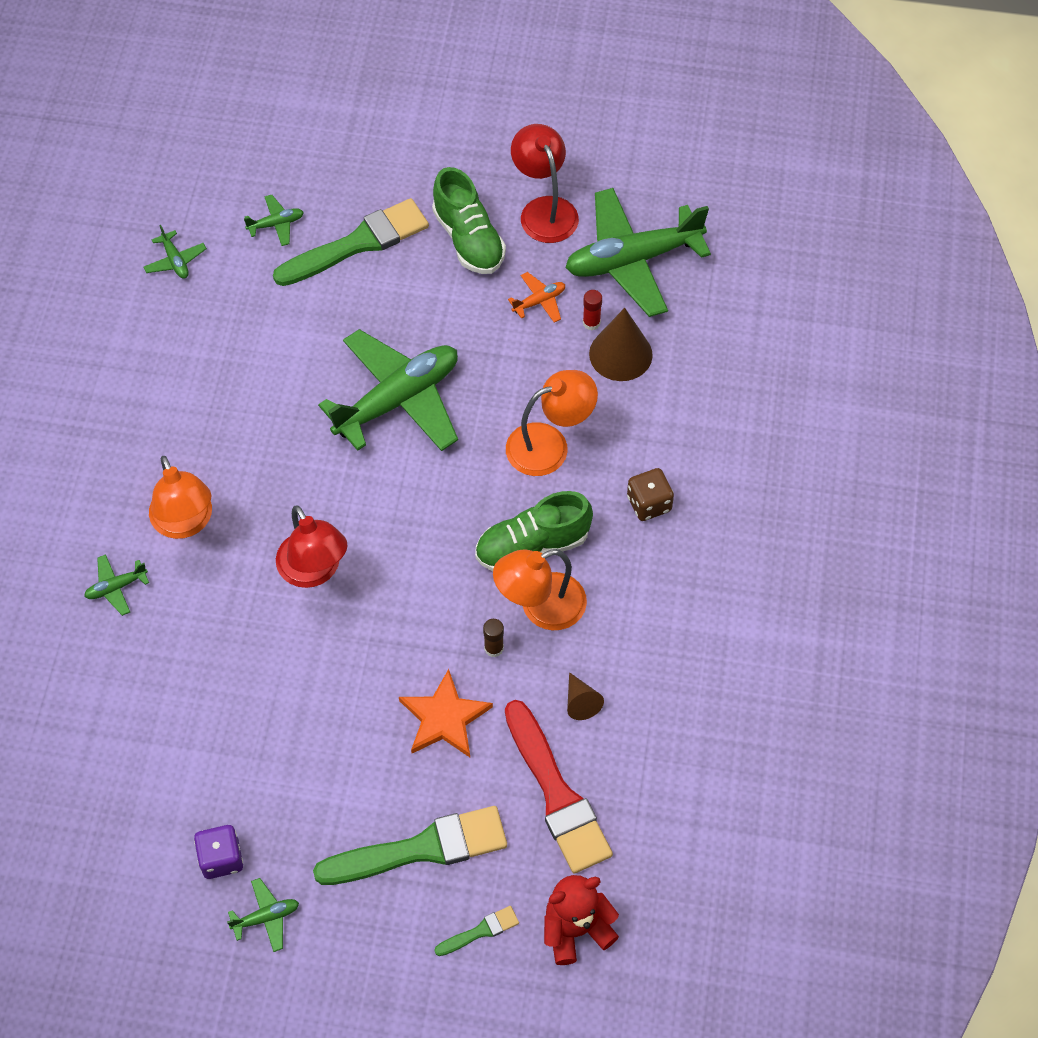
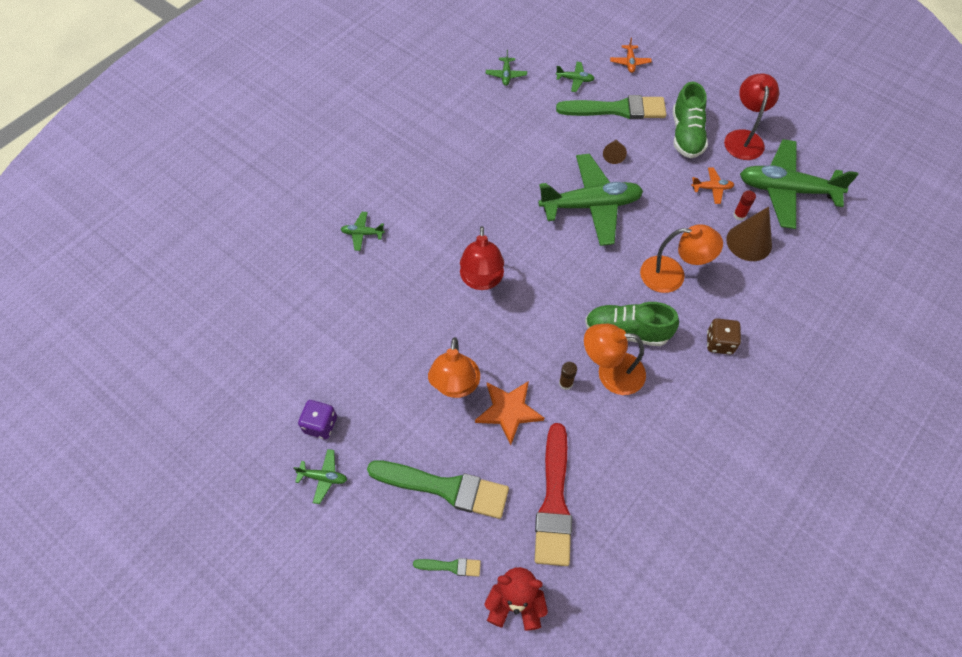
camera: 30 degrees right, 0 degrees up
orange lamp [149,456,212,539] -> orange lamp moved to [428,337,480,398]
brown cone [567,672,604,720] -> brown cone moved to [603,140,627,164]
none -> orange plane [610,37,652,73]

